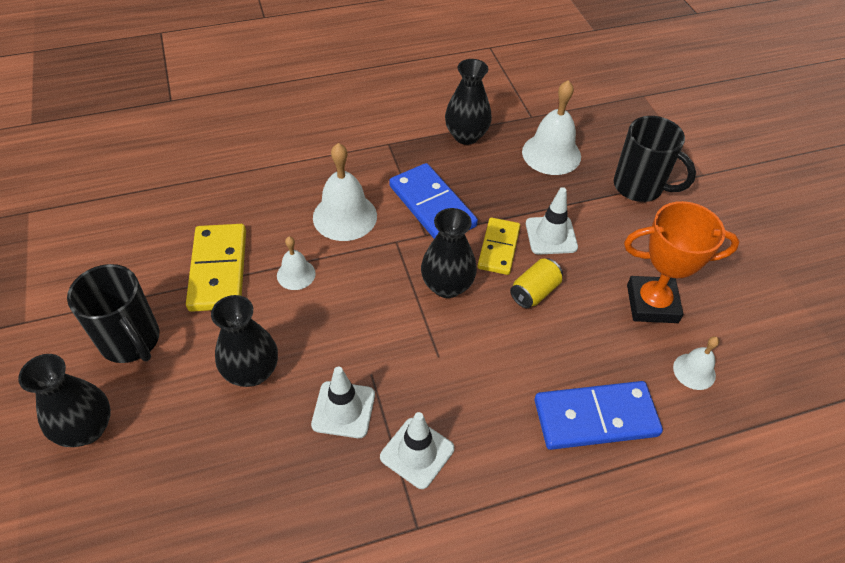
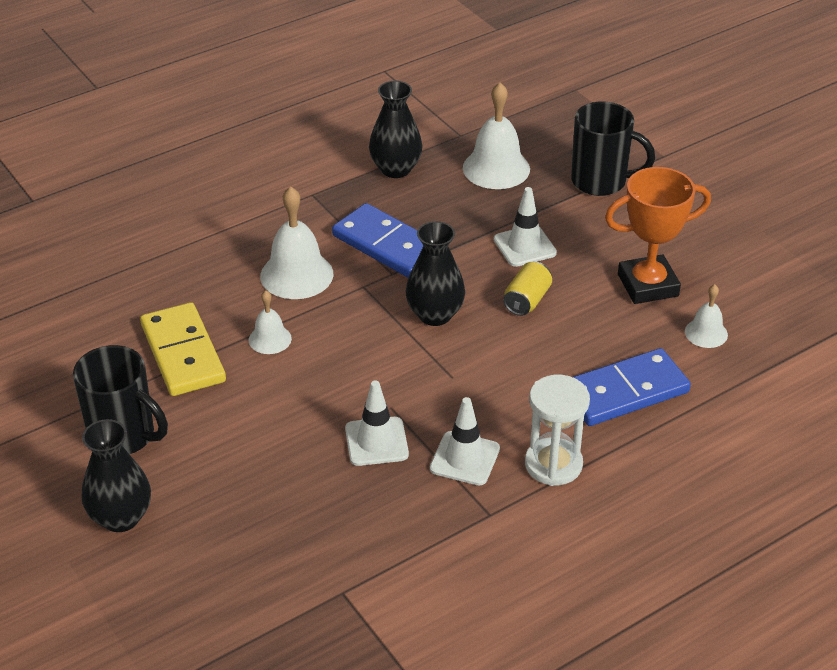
camera: 15 degrees left, 10 degrees down
black vase [211,295,278,387] -> none
yellow domino [478,218,520,275] -> none
none -> white hourglass [525,375,590,486]

